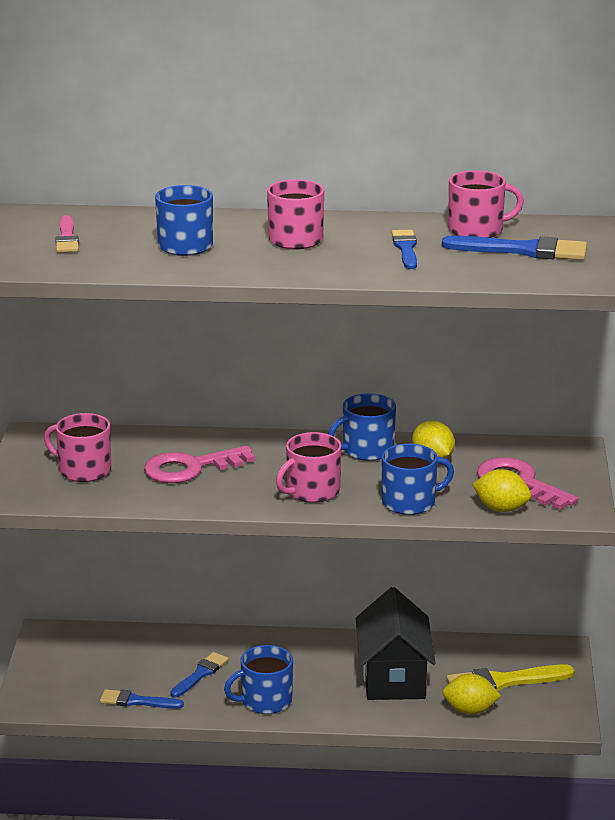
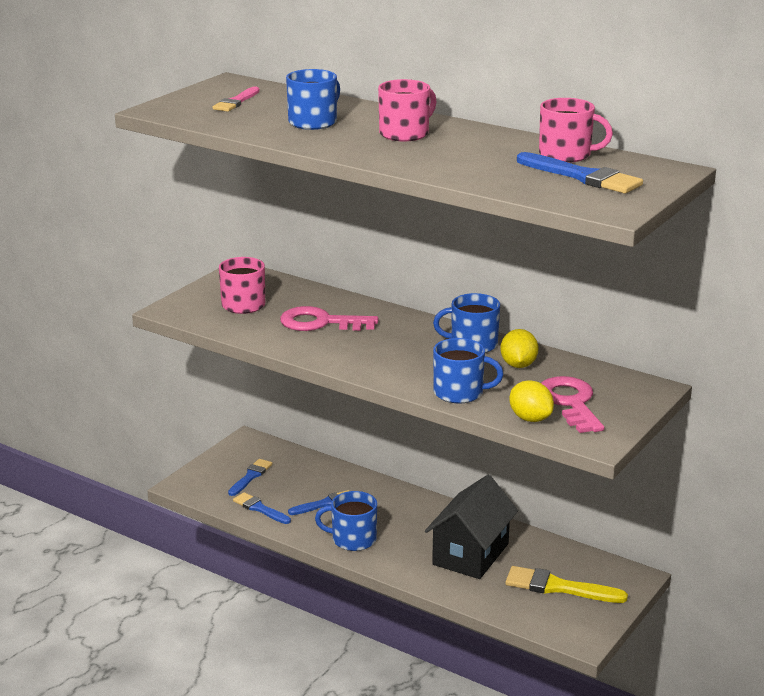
camera: 30 degrees right, 0 degrees up
pink mug [276,432,342,503] -> none
blue brush [392,230,417,269] -> blue brush moved to [228,459,272,496]
yellow lemon [443,674,501,714] -> none

